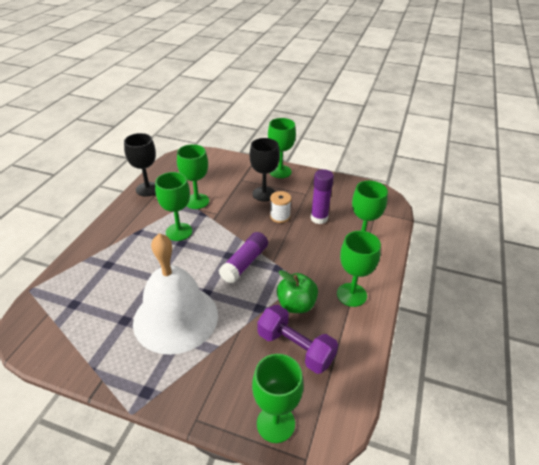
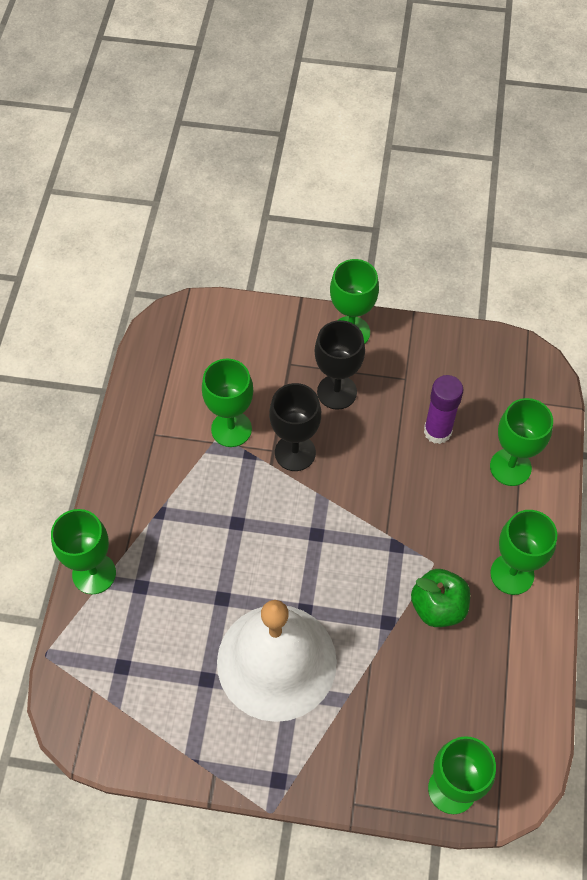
camera: 10 degrees left, 20 degrees up
black goblet [124,133,156,197] -> black goblet moved to [269,383,321,471]
green goblet [155,172,192,241] -> green goblet moved to [51,509,116,594]
purple glue stick [219,232,268,283] -> none
purple dumbbell [257,305,338,374] -> none
white spool [270,191,291,223] -> none

